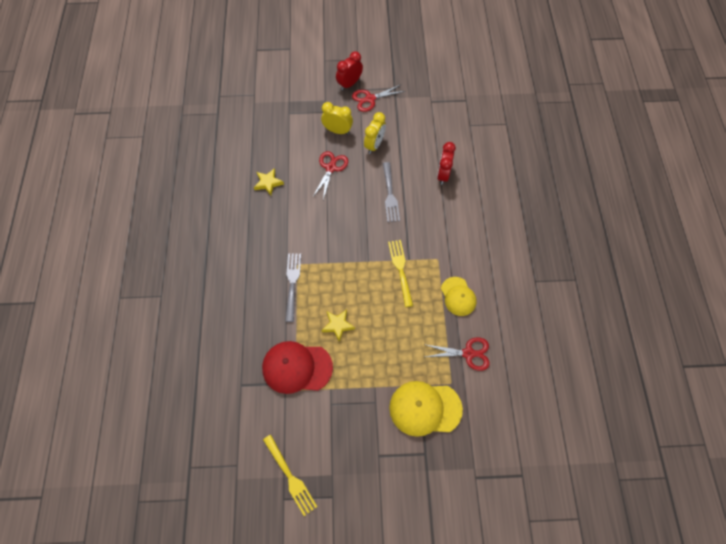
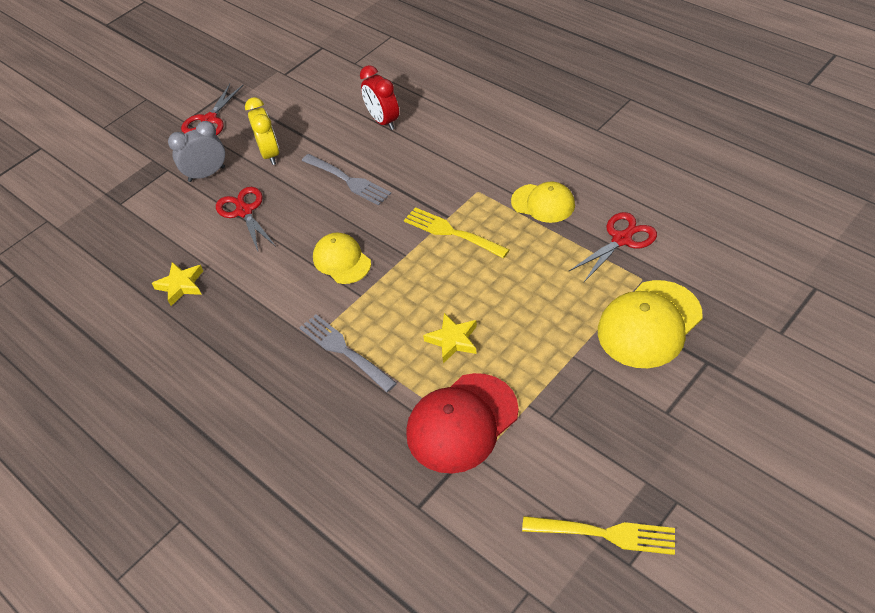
camera: 40 degrees left, 15 degrees down
yellow clock [321,102,353,134] -> grey clock [168,121,225,182]
red clock [336,51,363,90] -> none
none -> yellow cap [313,233,371,284]

